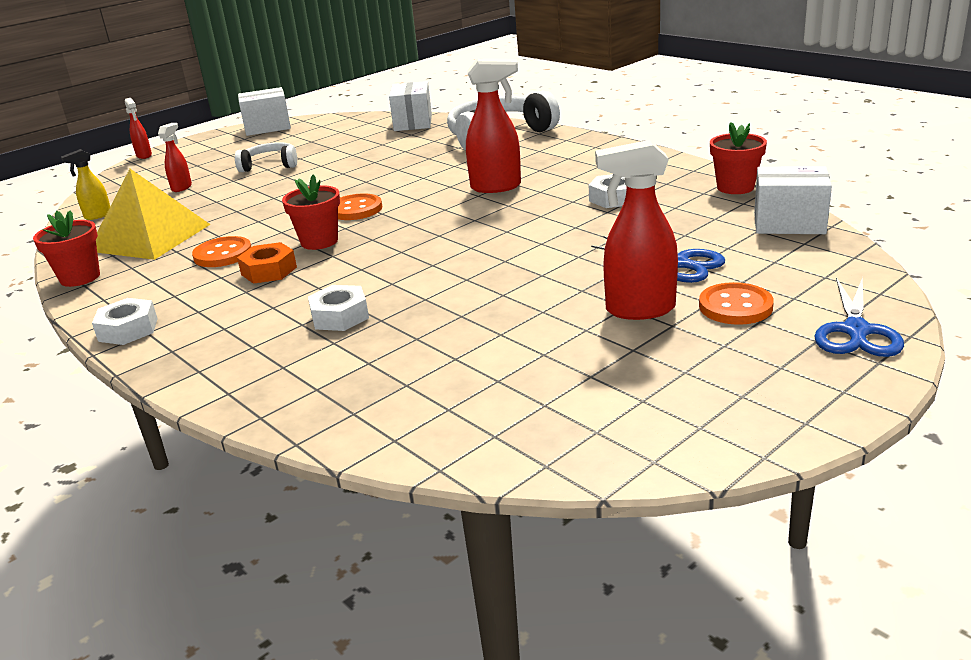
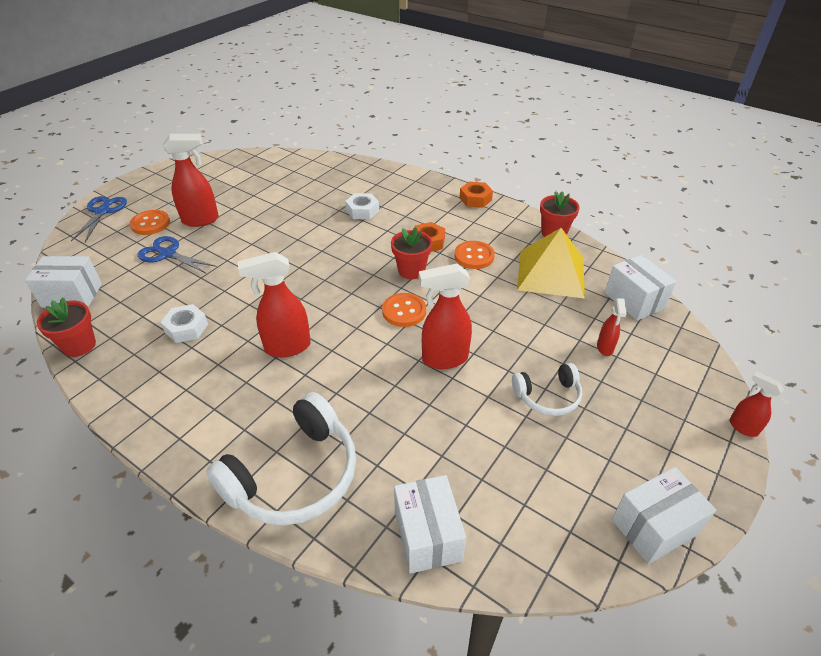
camera: 165 degrees right, 15 degrees up
yellow spray bottle [61,149,110,220] -> white box [605,255,676,321]
white nut [92,298,158,345] -> orange nut [460,182,493,208]
none -> red spray bottle [419,264,472,369]

